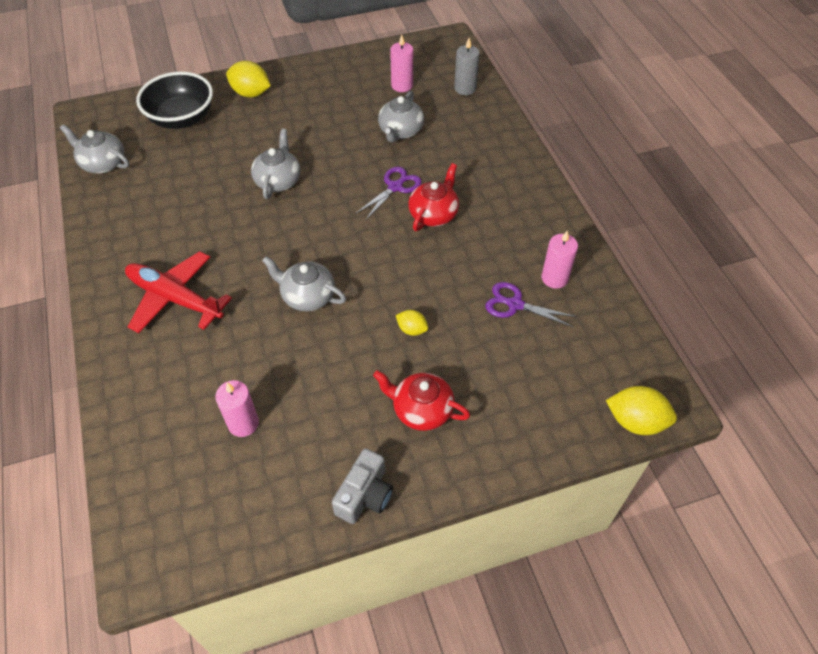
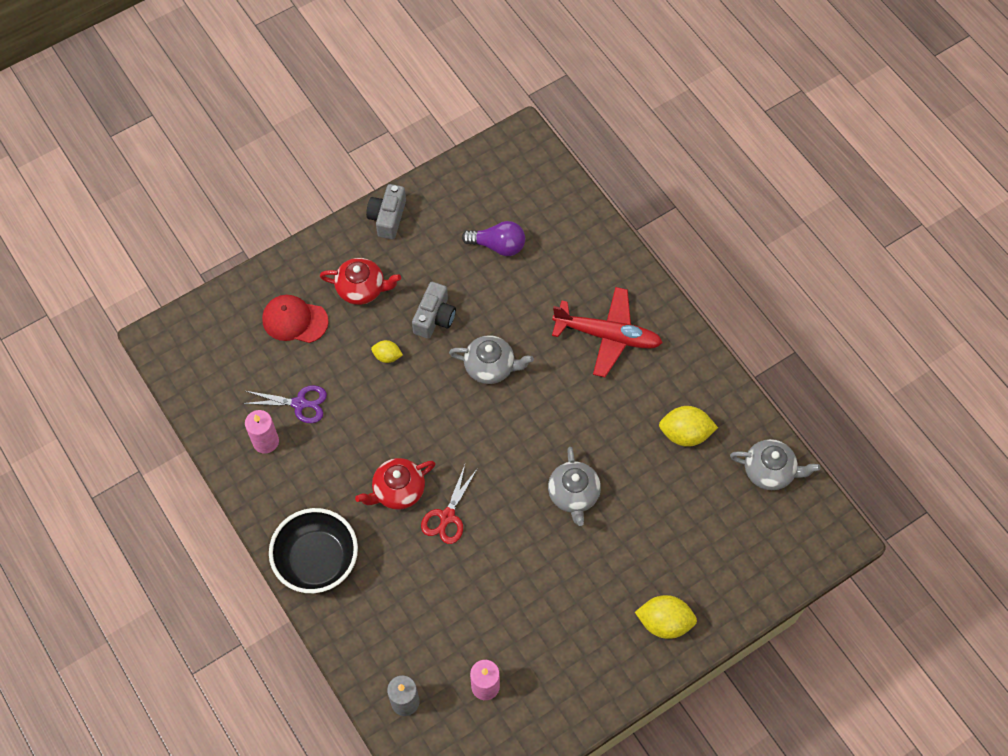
camera: 165 degrees right, 10 degrees up
black bowl [136,72,213,129] -> black bowl moved to [269,508,358,593]
pink candle [215,380,259,437] -> purple light bulb [462,221,525,256]
purple scissors [355,167,422,221] -> red scissors [421,465,478,544]
grey teapot [378,91,424,143] -> none
red teapot [408,163,459,231] -> red teapot turned 45 degrees clockwise [355,458,435,510]
yellow lemon [606,386,677,435] -> yellow lemon moved to [659,406,718,447]
none -> red cap [262,295,329,343]
none -> grey camera [412,282,456,339]

